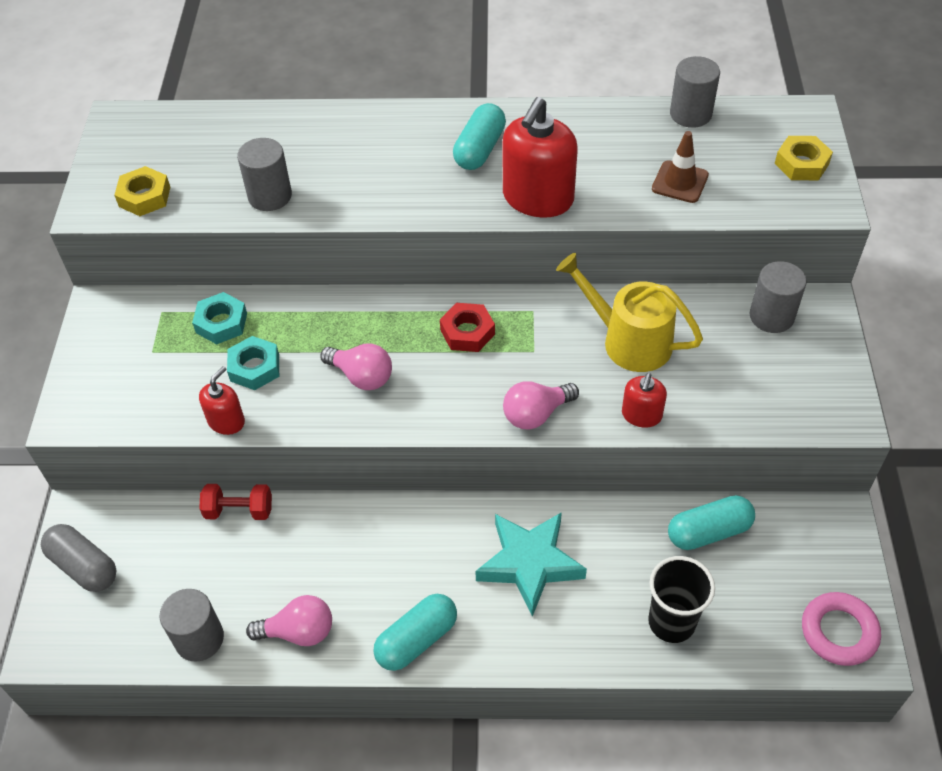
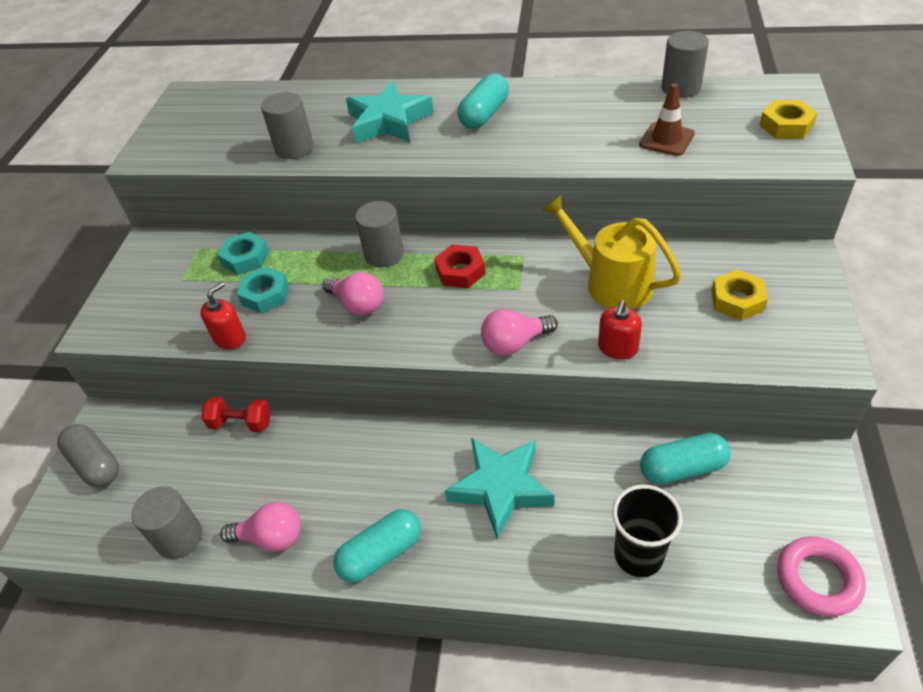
camera: 10 degrees right, 5 degrees down
yellow nut [114,166,170,216] -> yellow nut moved to [711,270,768,320]
red soap dispenser [503,97,578,218] -> none
grey cylinder [750,261,807,333] -> grey cylinder moved to [355,201,404,267]
none -> turquoise star [346,81,434,143]

